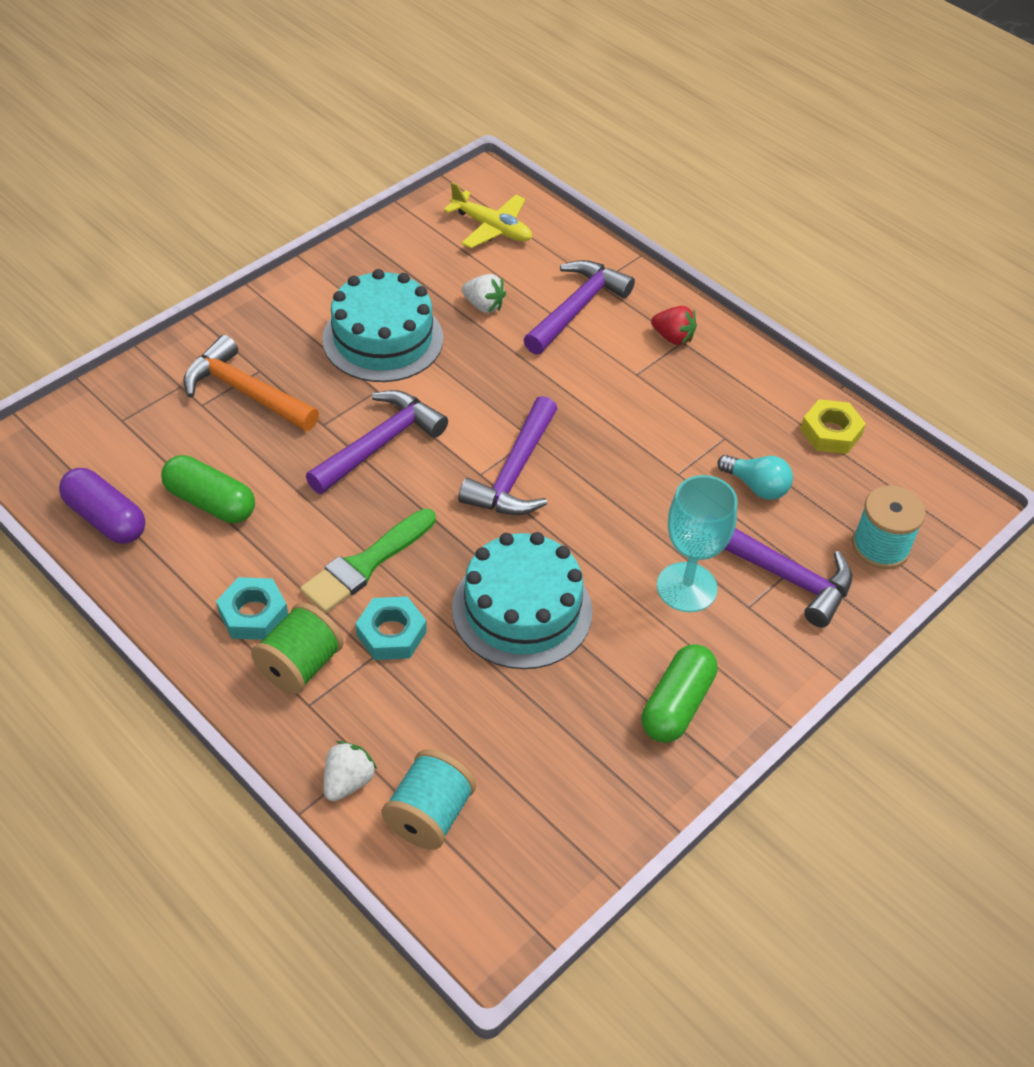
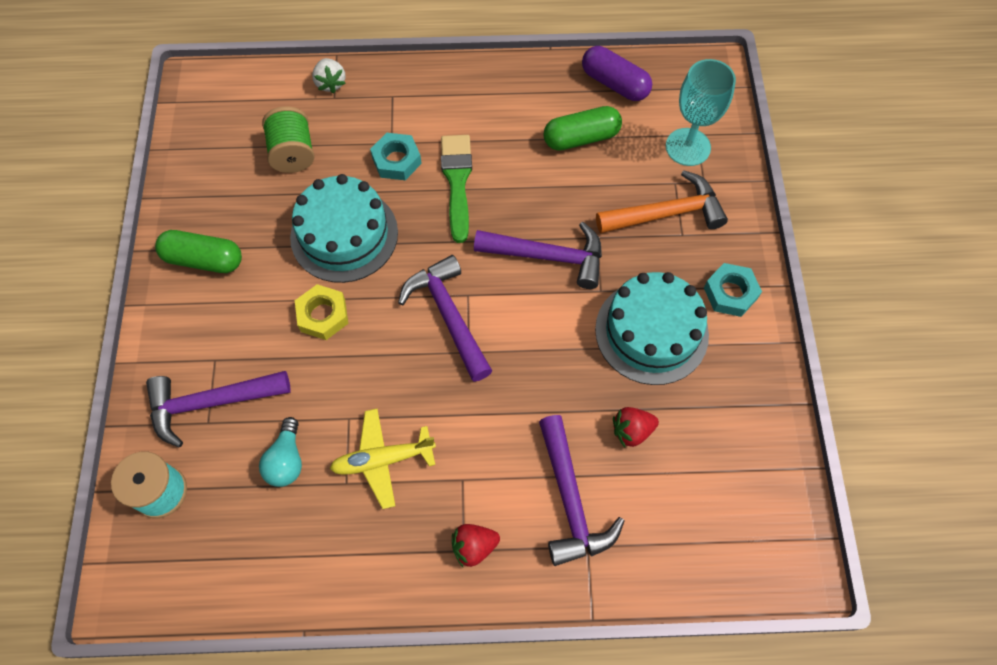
camera: 135 degrees right, 15 degrees up
purple capsule [59,468,145,544] -> purple capsule turned 45 degrees clockwise [582,46,652,101]
turquoise nut [216,577,288,640] -> turquoise nut moved to [704,263,762,317]
green spool [251,602,344,694] -> green spool moved to [262,106,315,173]
purple hammer [306,390,448,494] -> purple hammer turned 75 degrees counterclockwise [474,222,602,289]
turquoise spool [381,749,476,850] -> none
yellow plane [443,182,532,248] -> yellow plane moved to [330,409,436,509]
white strawberry [462,274,506,313] -> red strawberry [613,407,659,447]
green capsule [642,644,717,743] -> green capsule turned 60 degrees counterclockwise [155,230,242,273]
turquoise goblet [657,475,738,612] -> turquoise goblet moved to [666,59,736,166]
turquoise light bulb [717,455,793,500] -> turquoise light bulb turned 75 degrees counterclockwise [259,417,302,487]
yellow nut [800,399,866,454] -> yellow nut moved to [295,284,348,340]

